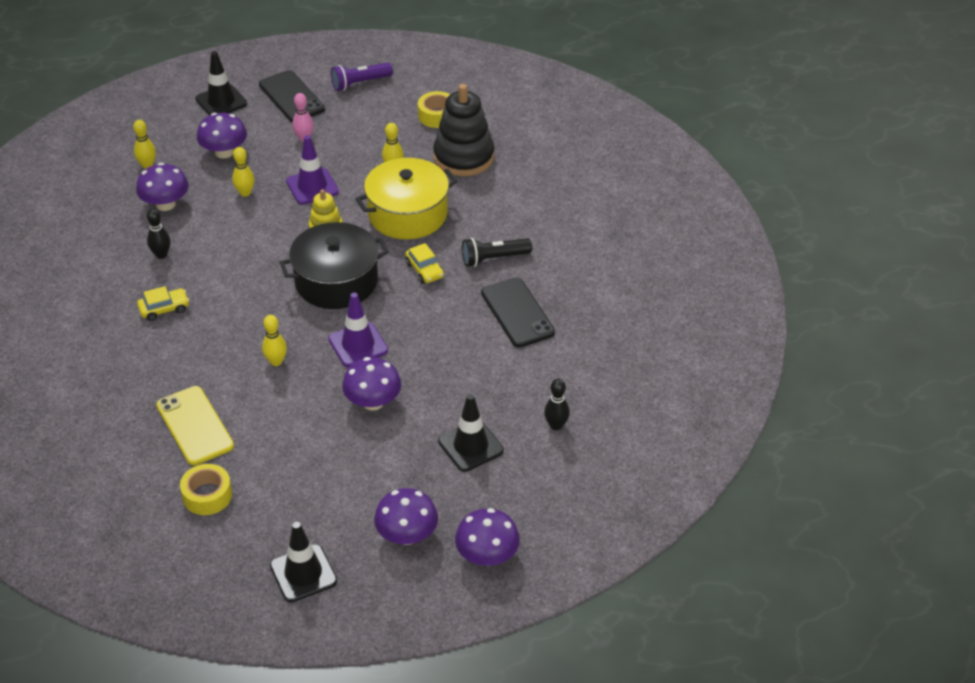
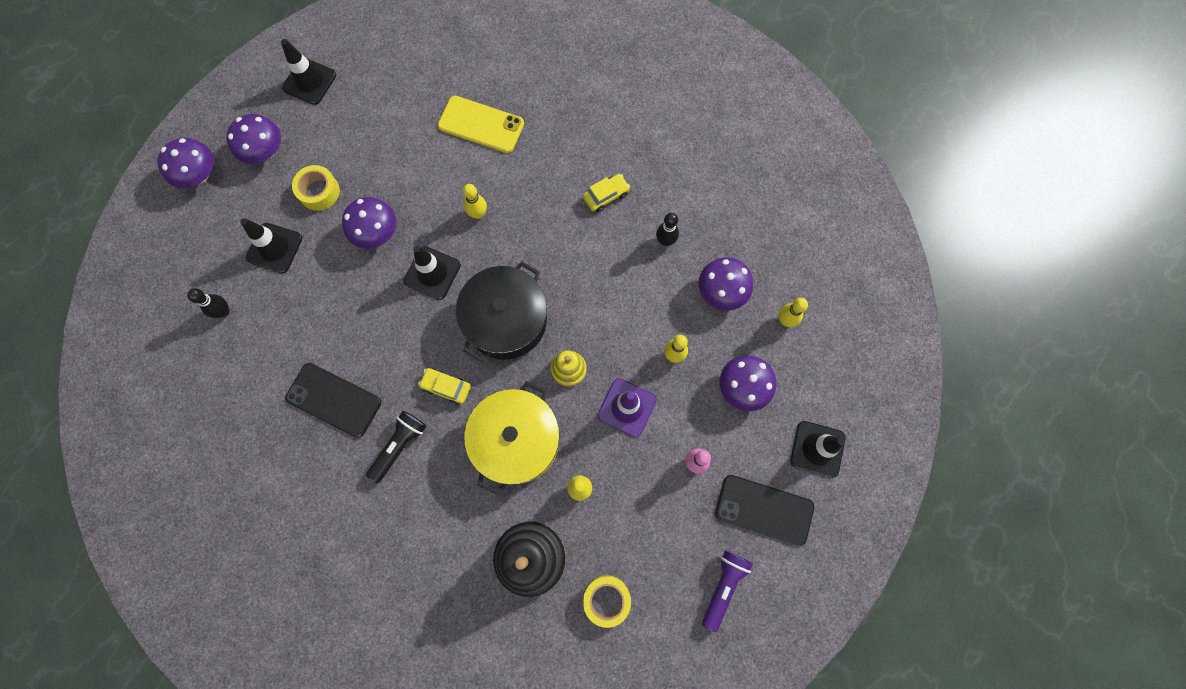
camera: 140 degrees right, 30 degrees up
yellow car [137,286,189,321] -> yellow car turned 150 degrees counterclockwise [583,174,630,212]
yellow tape [180,464,232,515] -> yellow tape moved to [292,165,340,211]
purple traffic cone [329,293,388,367] -> black traffic cone [404,246,461,300]

